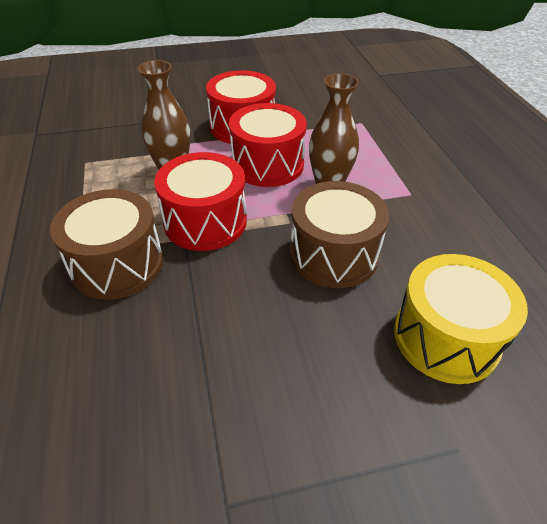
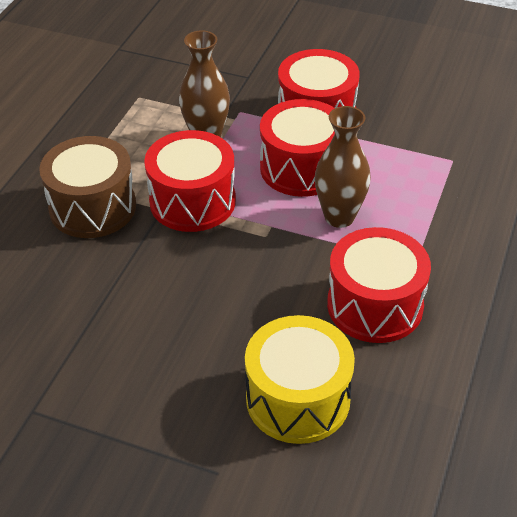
camera: 35 degrees right, 0 degrees up
brown drum [290,181,389,288] -> none
none -> red drum [327,227,431,343]

